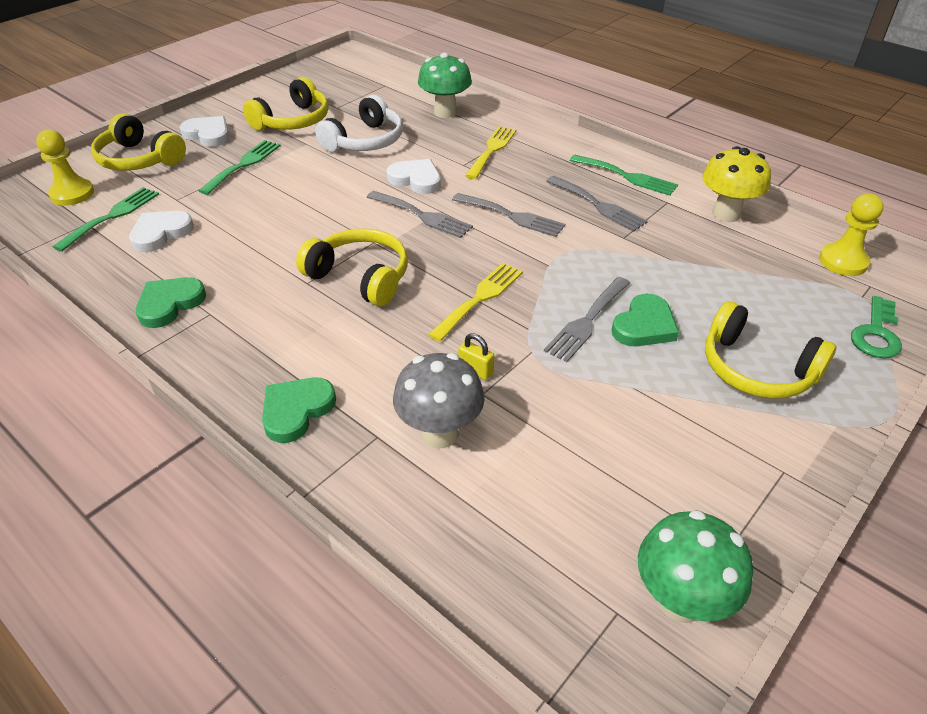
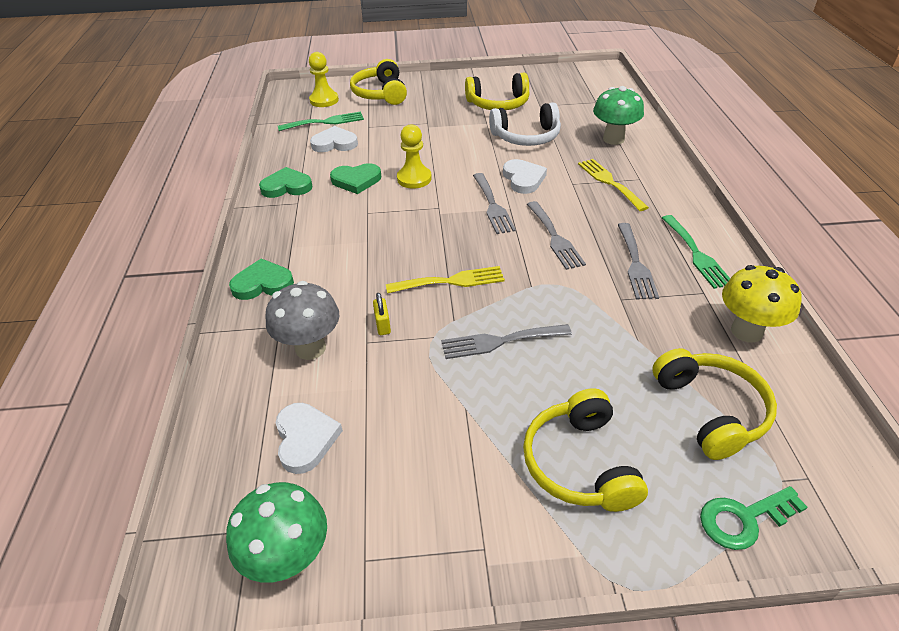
camera: 45 degrees right, 0 degrees up
white heart [180,116,229,147] -> white heart moved to [276,403,343,474]
green fork [198,140,281,195] -> none
yellow headphones [296,228,408,306] -> yellow headphones moved to [652,348,777,460]
yellow fork [465,126,516,179] -> yellow fork turned 90 degrees counterclockwise [578,159,649,211]
green heart [612,294,679,346] -> green heart moved to [330,163,382,194]
yellow pawn [819,194,883,276] -> yellow pawn moved to [397,124,432,189]

